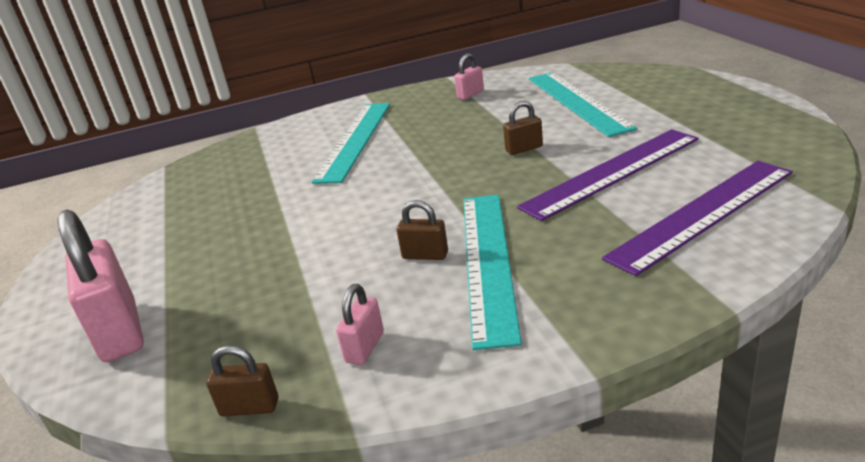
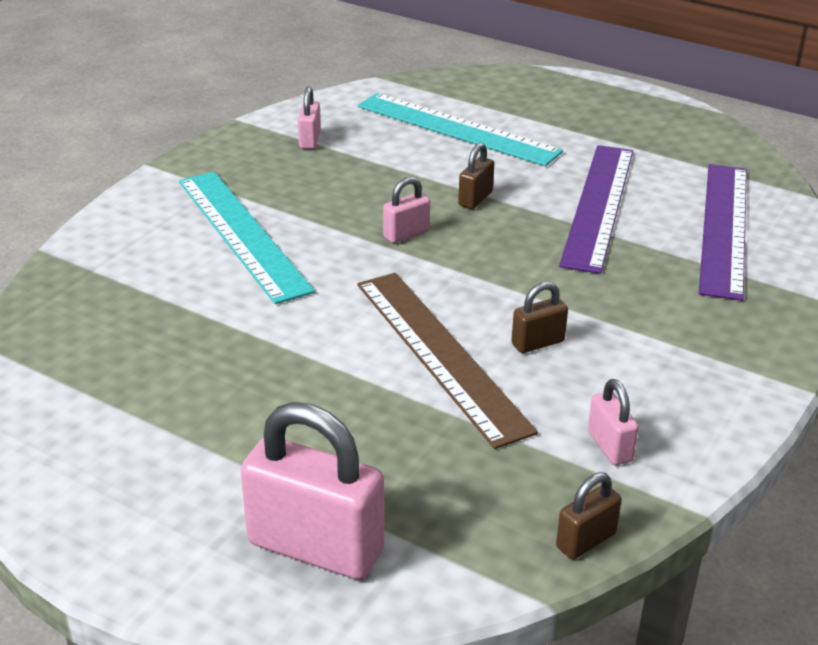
camera: 45 degrees left, 5 degrees up
turquoise ruler [463,195,522,350] -> none
none -> brown ruler [357,273,538,449]
none -> pink padlock [383,177,430,243]

